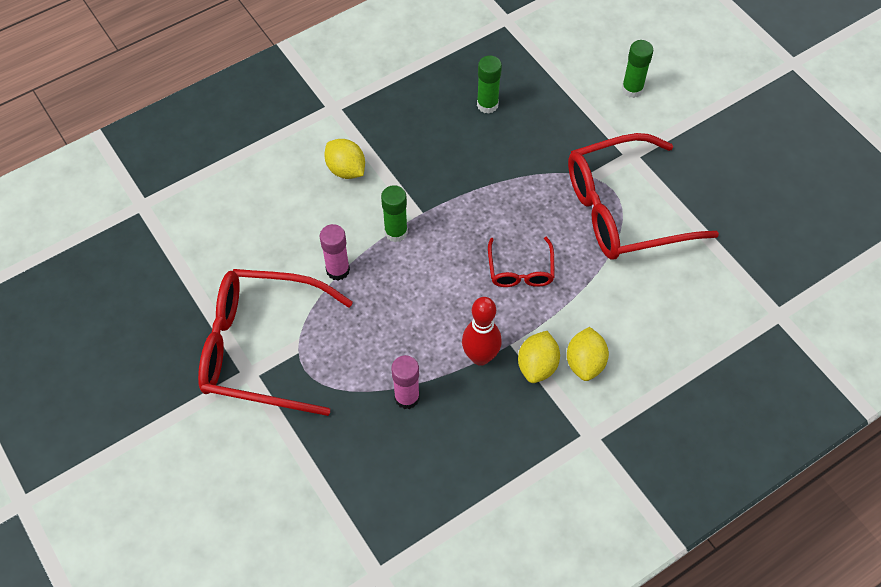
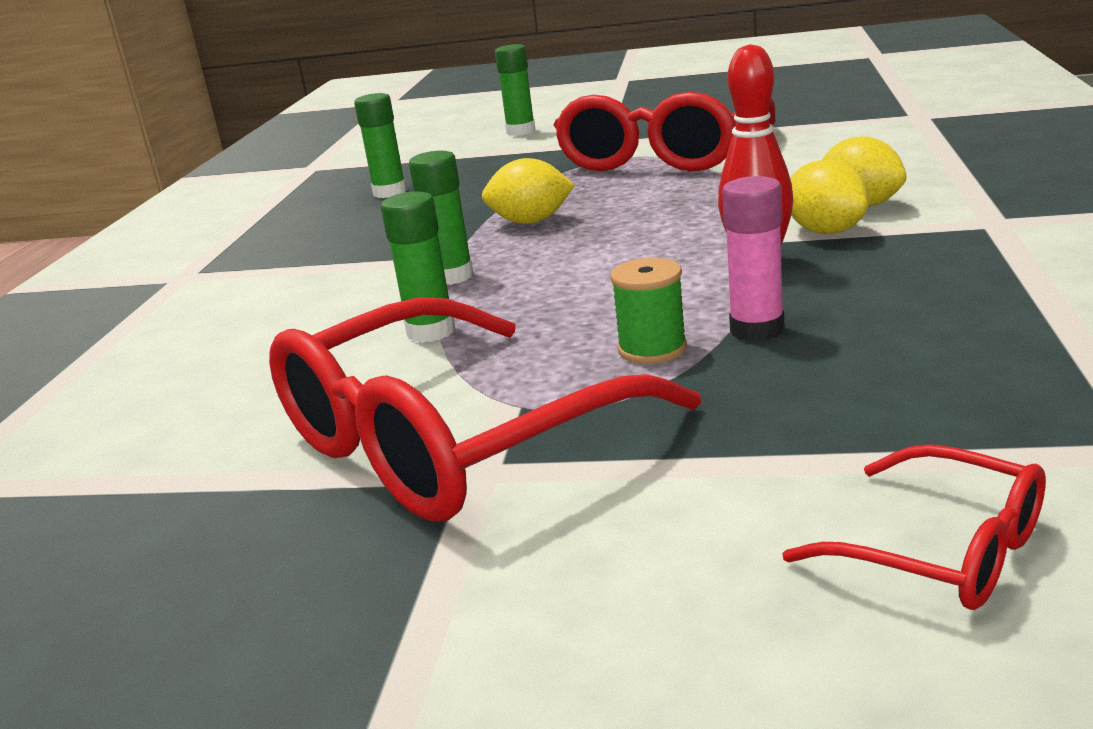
camera: 45 degrees left, 35 degrees down
pink glue stick [320,224,350,281] -> green glue stick [381,191,455,343]
yellow lemon [324,139,365,179] -> yellow lemon moved to [482,158,575,224]
red glasses [488,237,555,287] -> red glasses moved to [782,444,1046,610]
none -> green spool [610,258,687,364]

